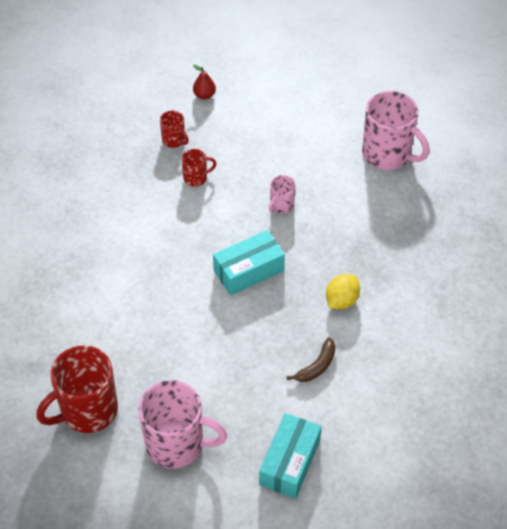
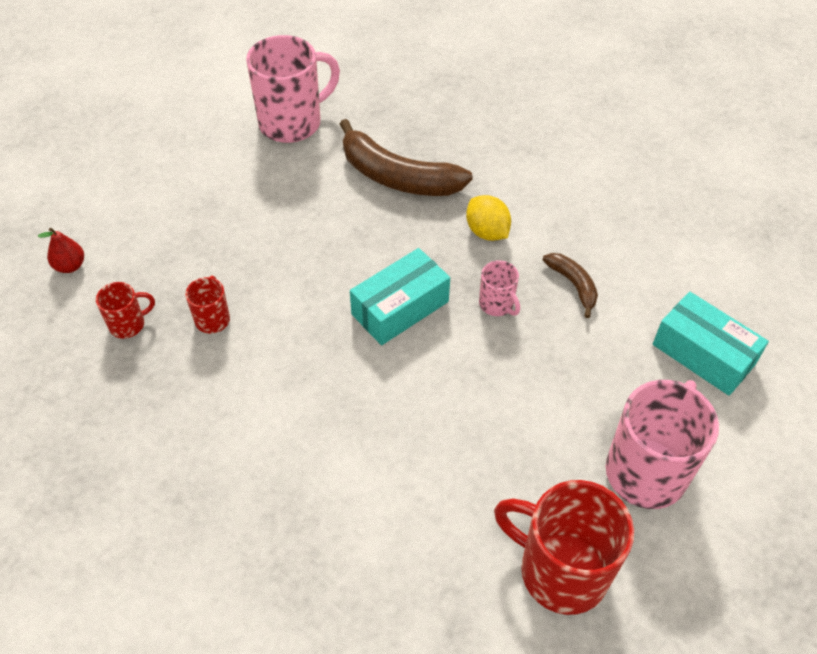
camera: 70 degrees left, 0 degrees up
red mug [36,345,118,433] -> red mug turned 135 degrees clockwise [494,480,634,615]
turquoise box [213,230,285,296] -> turquoise box turned 60 degrees clockwise [350,248,450,345]
pink mug [269,175,296,213] -> pink mug moved to [479,260,520,316]
none -> brown banana [340,119,473,196]

